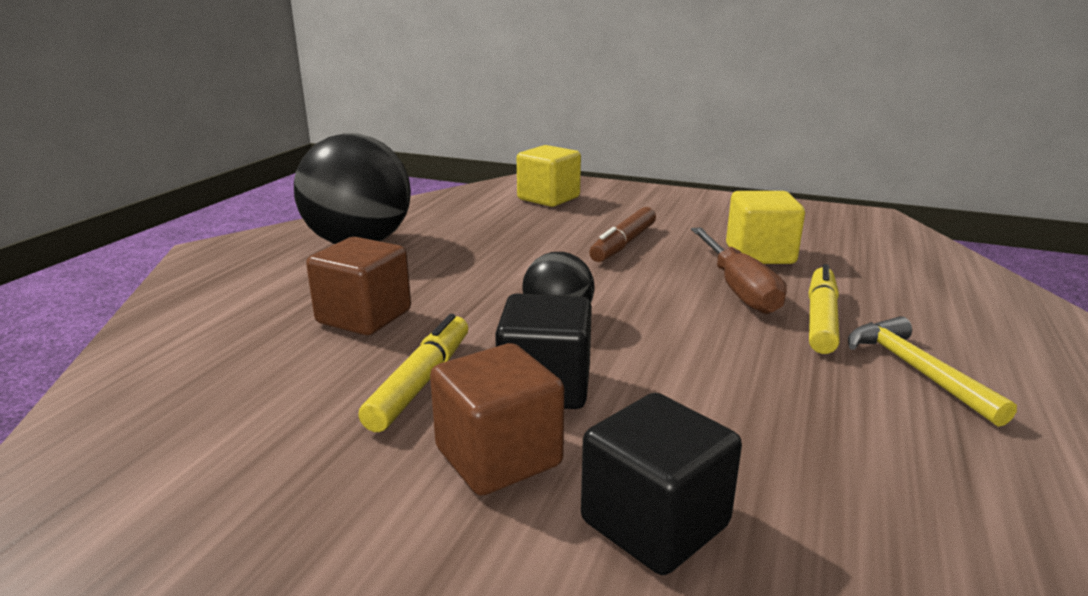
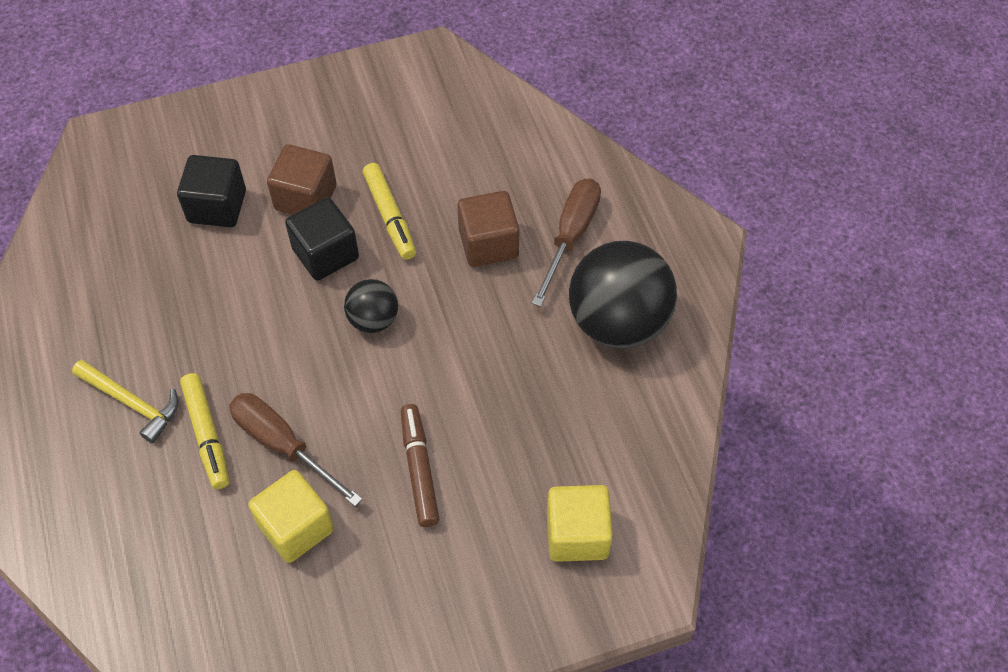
camera: 140 degrees right, 35 degrees up
none -> brown screwdriver [532,179,601,307]

